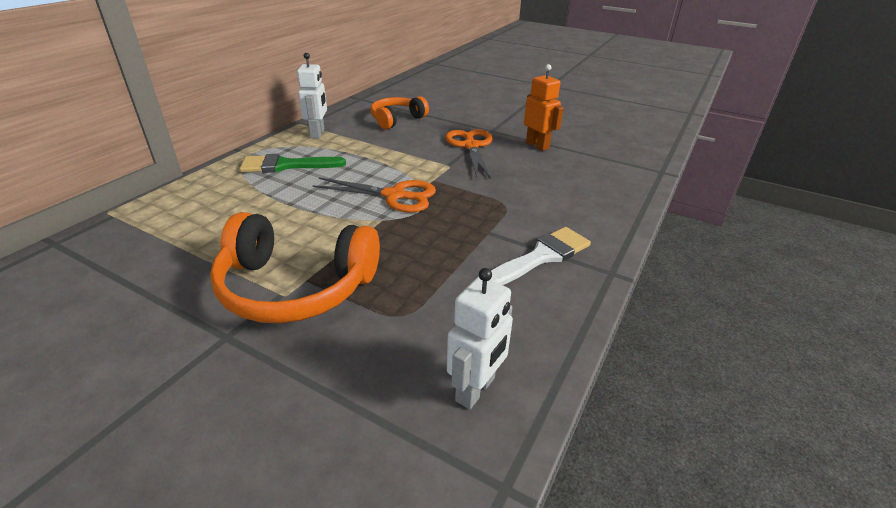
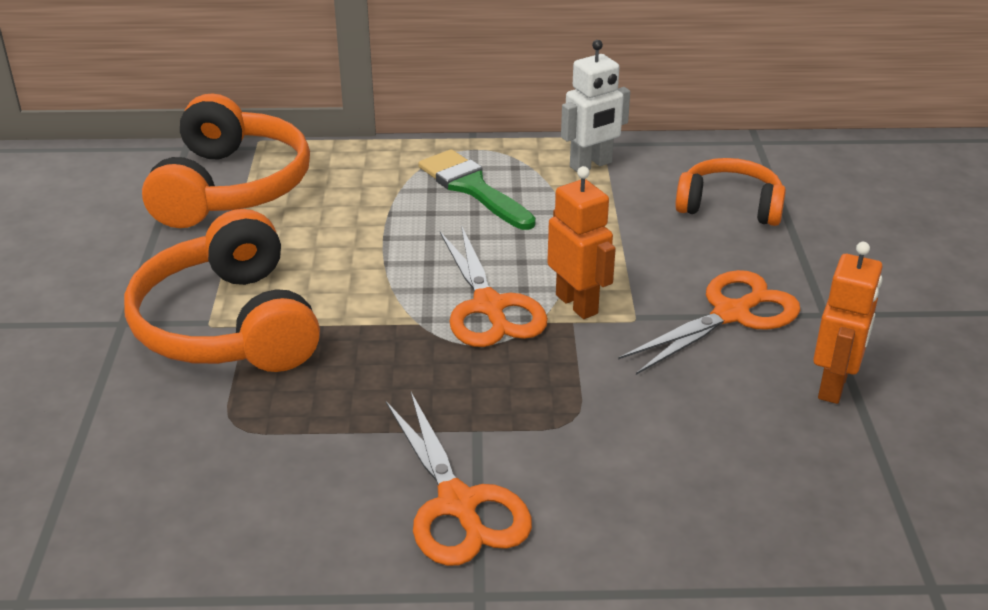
camera: 60 degrees right, 0 degrees up
white robot [447,268,513,409] -> none
white brush [490,227,591,285] -> orange scissors [386,392,532,566]
none -> orange headphones [142,93,310,228]
none -> orange robot [547,166,616,319]

